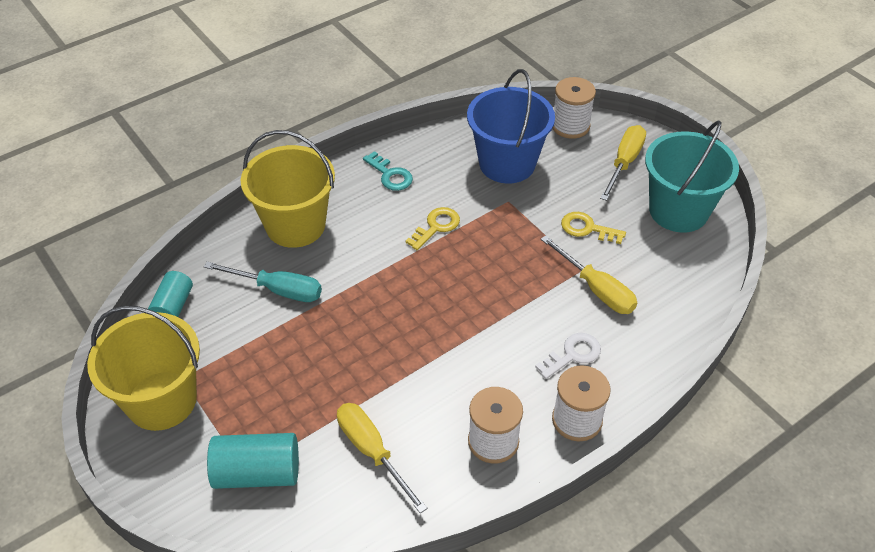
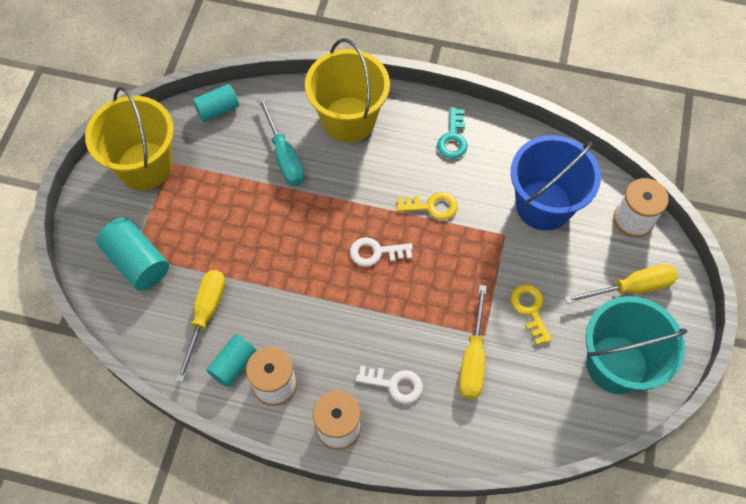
camera: 50 degrees right, 15 degrees up
none -> turquoise cylinder [206,334,256,387]
none -> white key [350,237,413,267]

